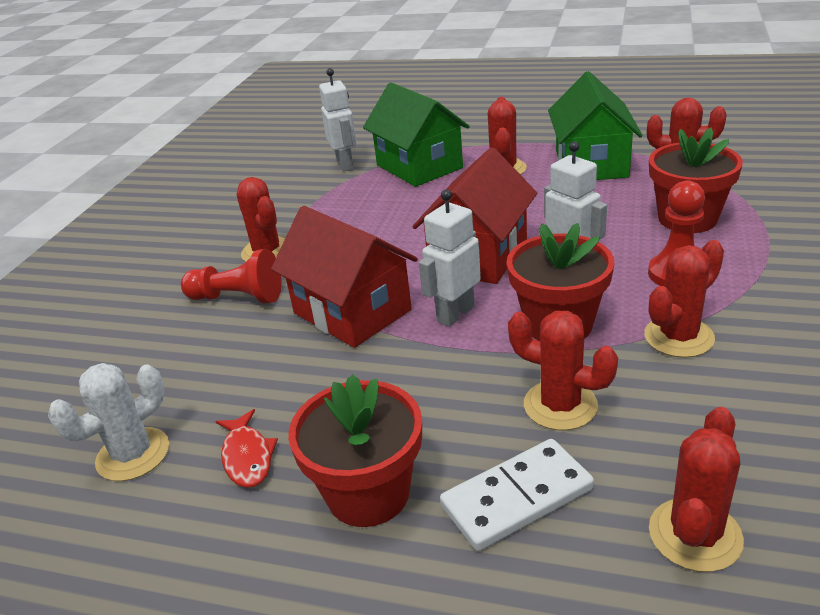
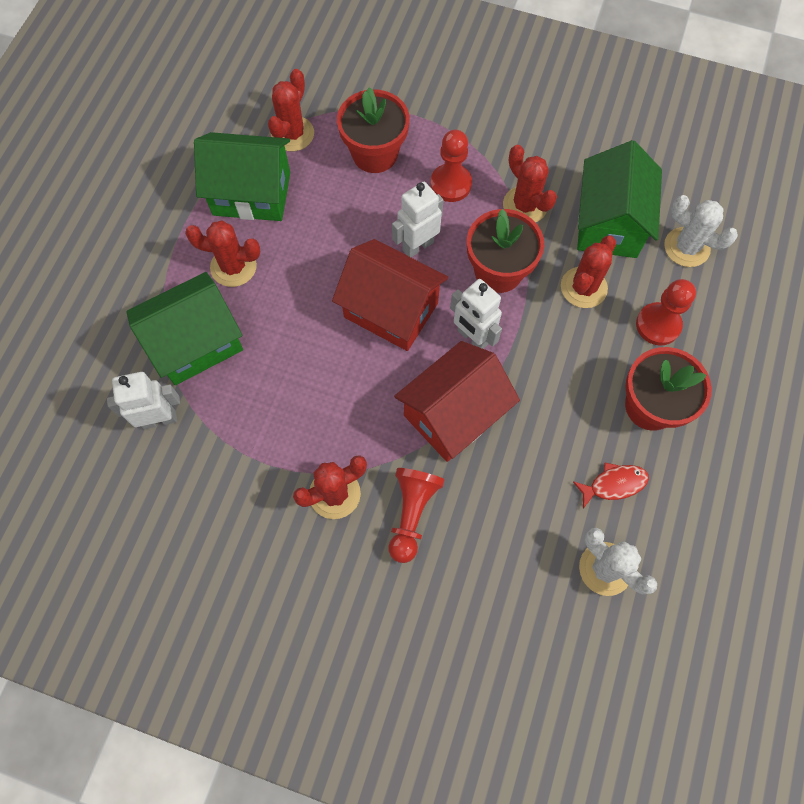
camera: 90 degrees left, 35 degrees up
white domino [440,439,594,551] -> red pawn [636,279,696,346]
red cactus [649,407,744,572] -> white cactus [664,195,738,267]
none -> green house [577,140,662,258]

